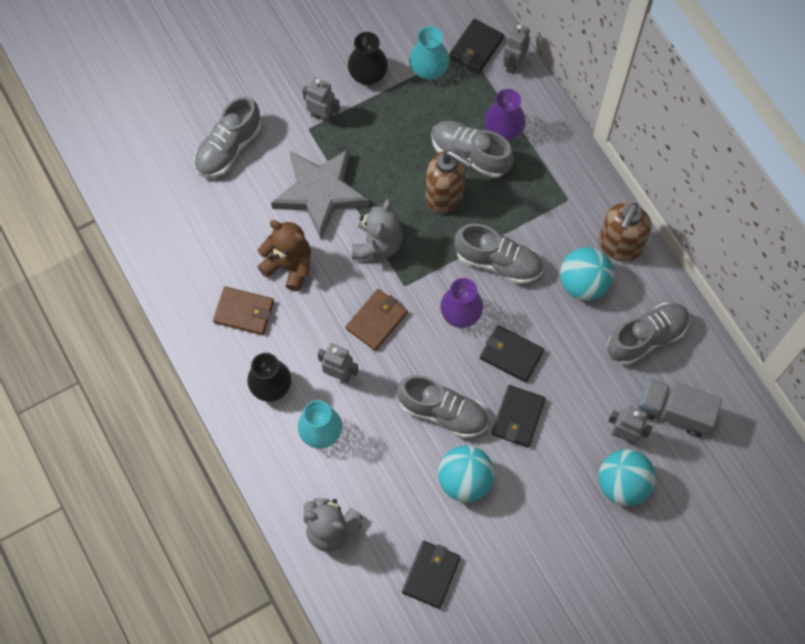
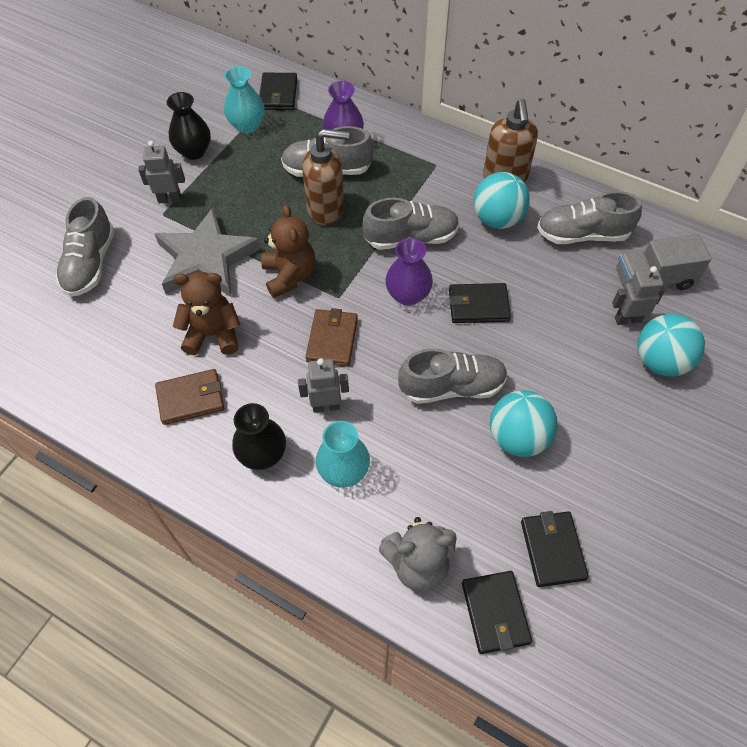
camera: 30 degrees left, 10 degrees down
grey teddy bear [352,199,403,260] -> brown teddy bear [261,205,315,298]
black wallet [491,385,546,447] -> black wallet moved to [462,571,532,654]
grey robot [503,23,530,74] -> none
grey shoe [607,303,690,365] -> grey shoe turned 120 degrees counterclockwise [537,191,642,244]

